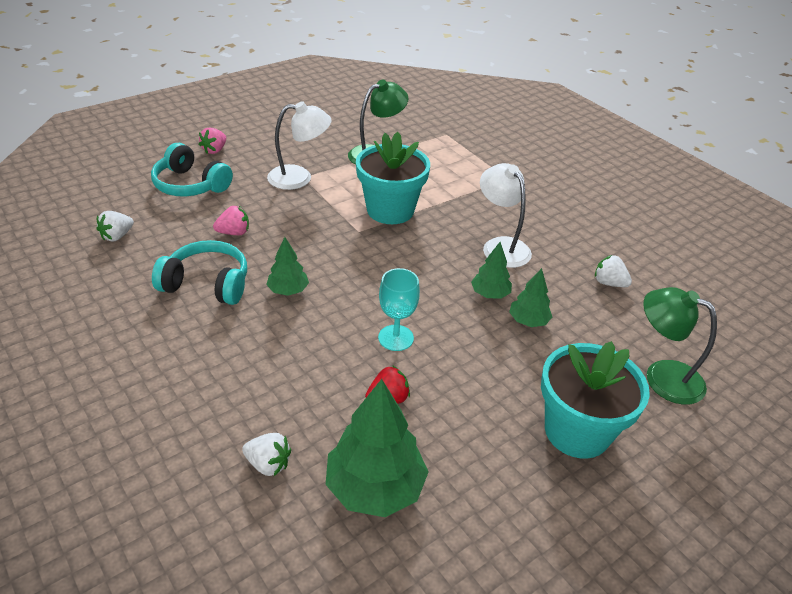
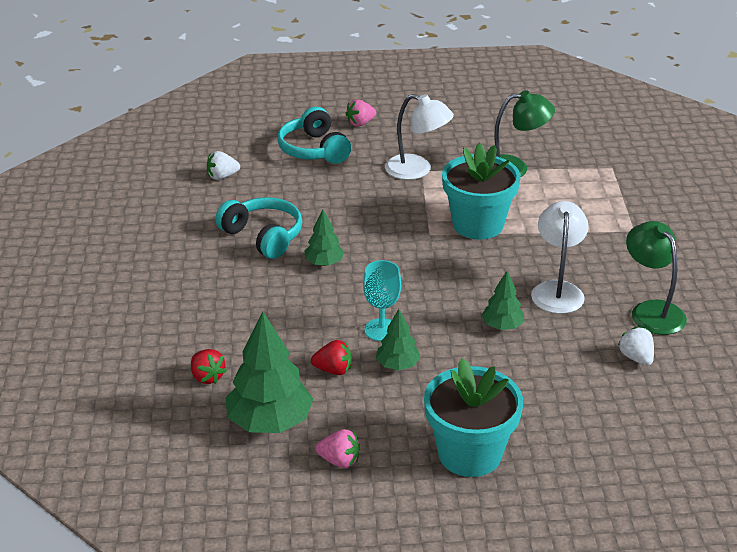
camera: 35 degrees right, 5 degrees down
pink strawberry [213,206,249,235] -> pink strawberry moved to [315,429,360,468]
white strawberry [242,433,291,476] -> red strawberry [191,349,227,384]
green tree [509,268,552,327] -> green tree moved to [376,309,421,370]
green lamp [643,287,717,405] -> green lamp moved to [626,221,687,335]

